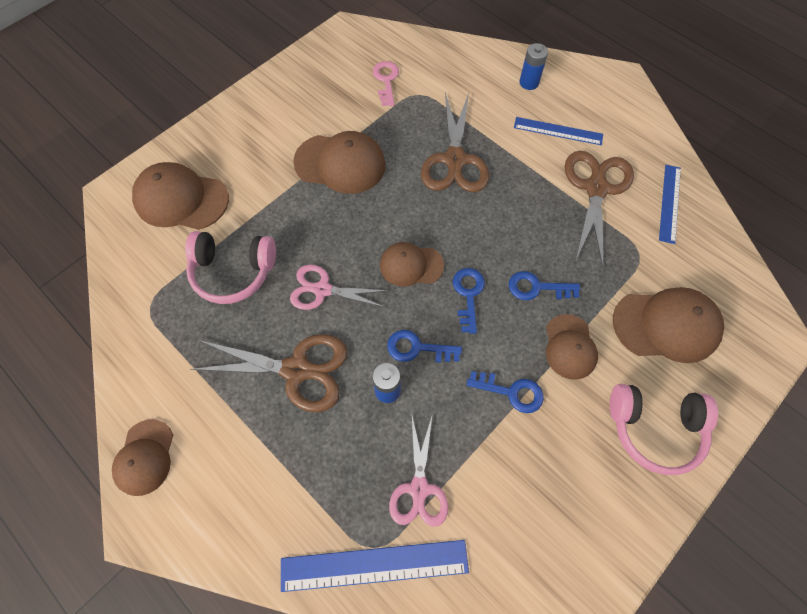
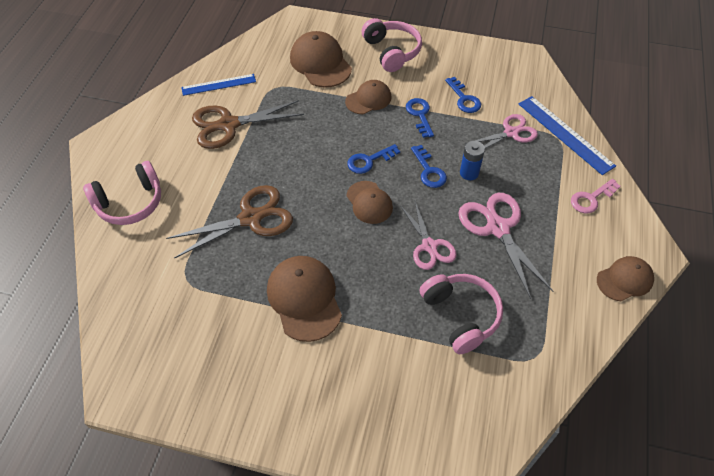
camera: 120 degrees left, 10 degrees down
brown cap [132,162,229,230] -> none
brown scissors [190,334,348,412] -> pink scissors [458,193,553,299]
pink key [372,61,399,106] -> pink key moved to [571,179,621,213]
blue key [509,271,580,300] -> blue key moved to [445,77,481,113]
blue ruler [514,117,603,145] -> none
blue battery [519,43,548,90] -> pink headphones [83,161,161,225]

